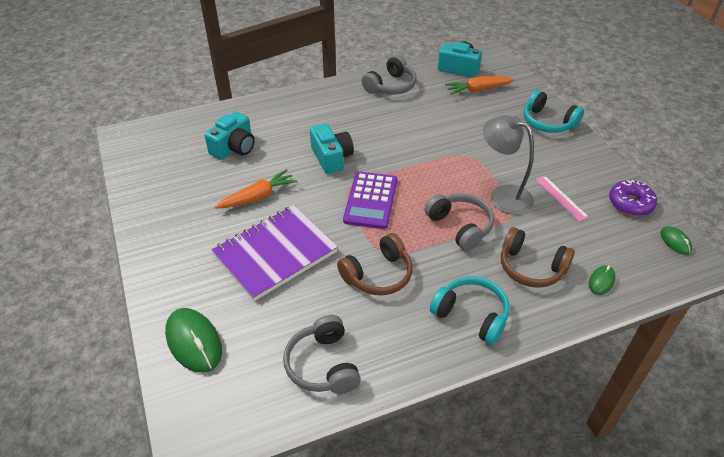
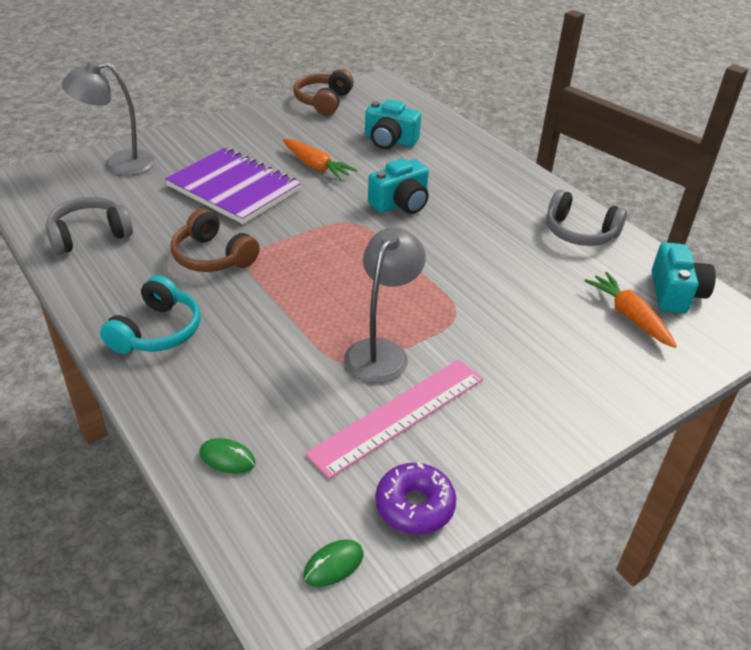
camera: 75 degrees right, 5 degrees down
green mouse [165,308,222,373] -> grey lamp [62,60,155,176]
purple calculator [343,172,397,229] -> none
grey headphones [425,193,494,251] -> none
brown headphones [501,227,575,288] -> brown headphones moved to [293,69,354,115]
turquoise headphones [523,90,584,133] -> none
pink ruler [535,176,589,222] -> pink ruler [305,359,483,479], size x1.88

